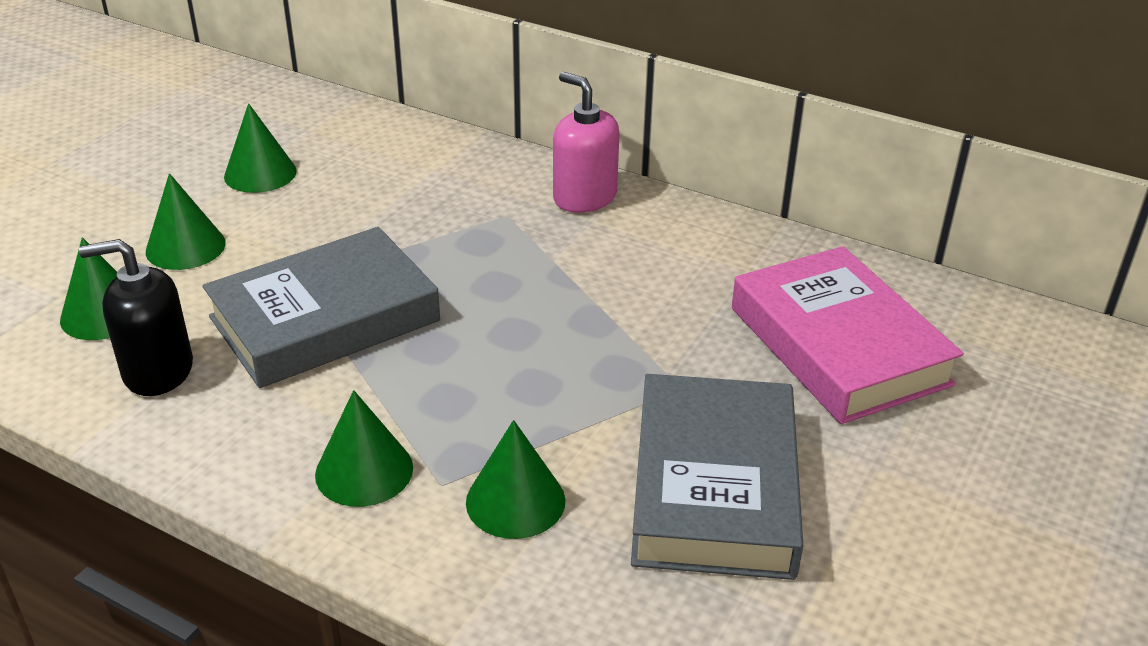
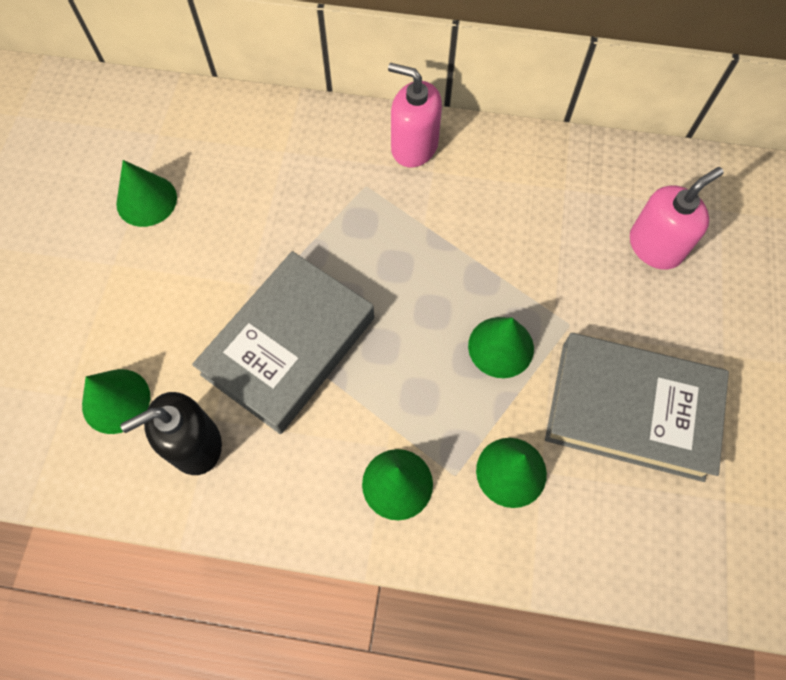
camera: 20 degrees left, 30 degrees up
green cone [146,173,226,270] -> green cone moved to [468,317,534,378]
grey book [631,374,803,580] -> grey book turned 60 degrees counterclockwise [545,333,729,482]
pink book [732,246,964,424] -> pink soap dispenser [630,167,724,270]

